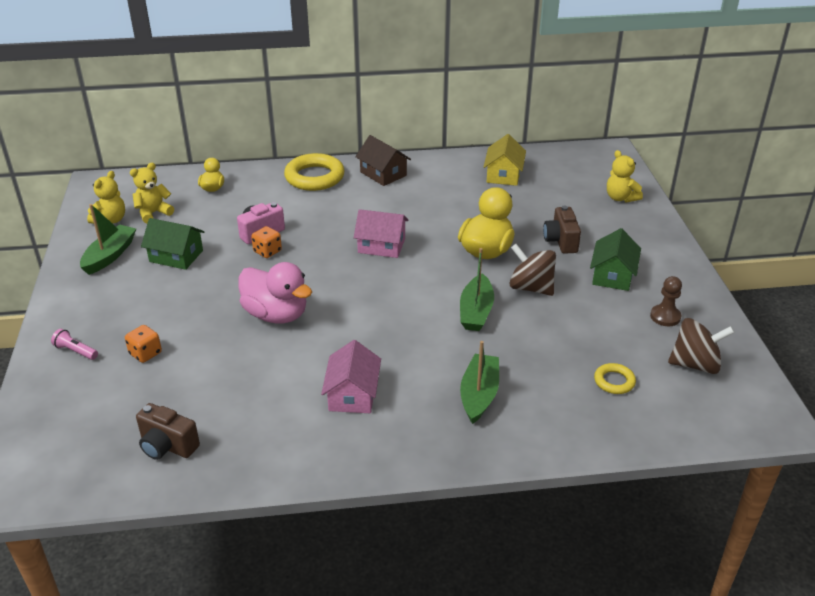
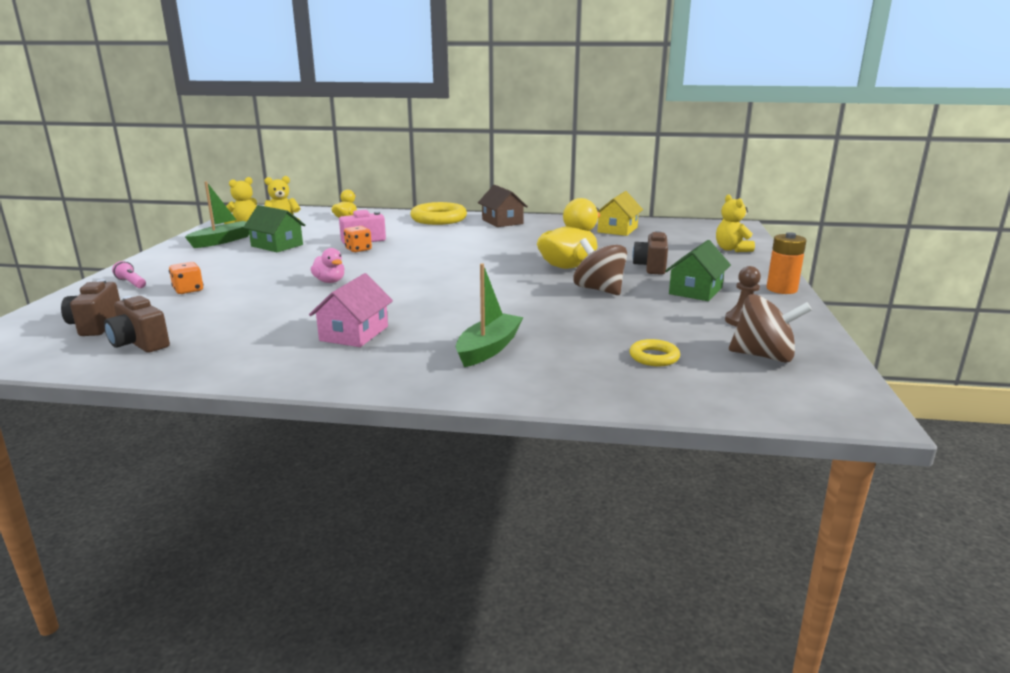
camera: 15 degrees right, 15 degrees down
pink duck [239,262,312,323] -> pink duck [311,248,344,283], size x0.53
pink house [354,209,409,258] -> none
green boat [460,248,494,331] -> none
none -> brown camera [61,279,120,336]
none -> orange battery [767,232,807,294]

